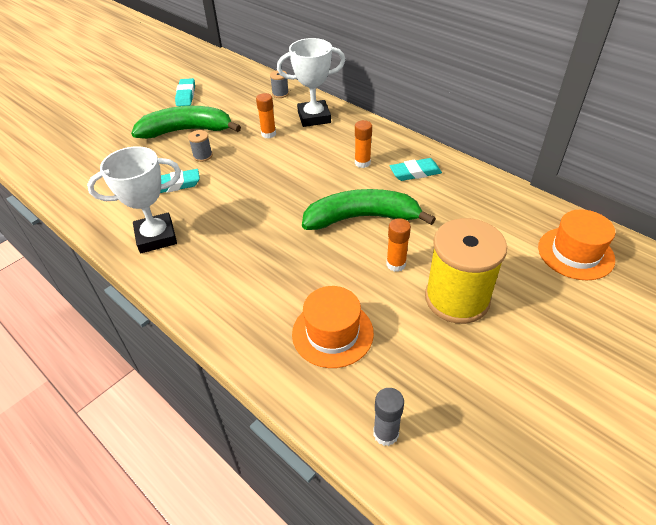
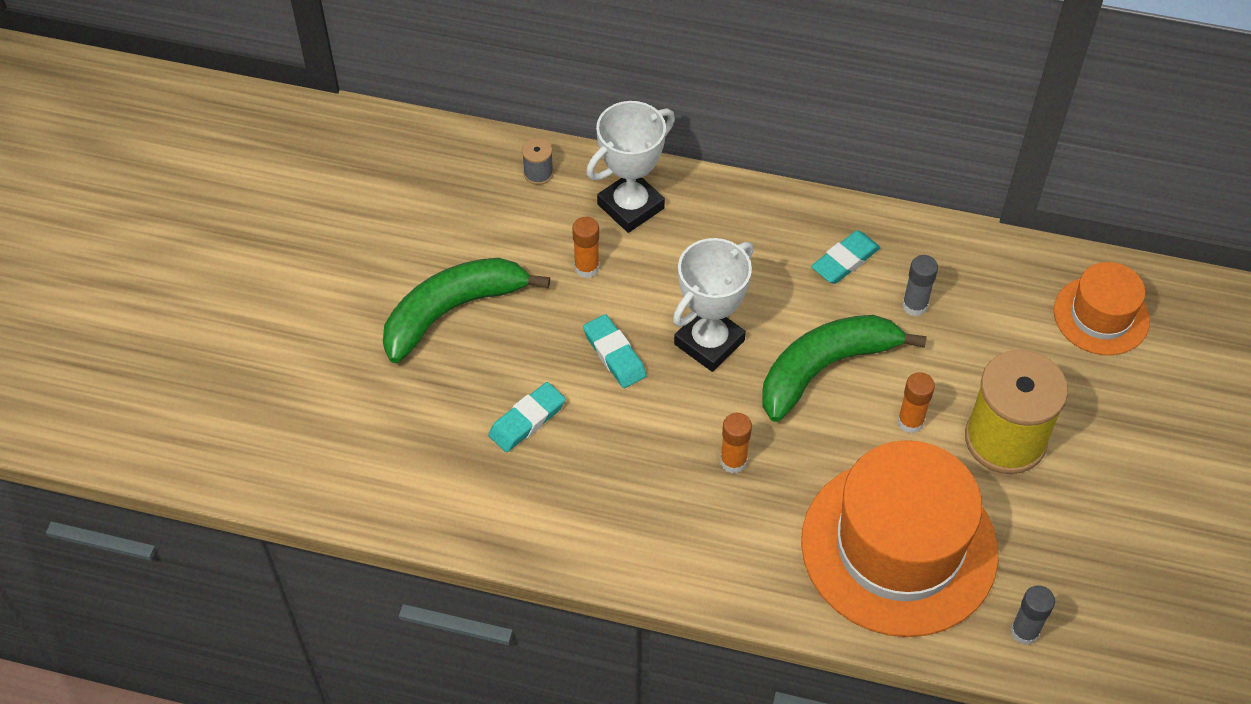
camera: 30 degrees left, 10 degrees up
white trophy [87,146,181,253] -> white trophy moved to [673,238,753,372]
turquoise eraser [175,78,195,106] -> turquoise eraser moved to [583,314,647,388]
grey spool [188,130,213,162] -> none
orange hat [292,286,374,368] -> orange hat [801,440,998,637], size x1.90
orange glue stick [355,120,372,168] -> orange glue stick moved to [720,413,752,473]
none -> grey glue stick [902,255,938,316]

